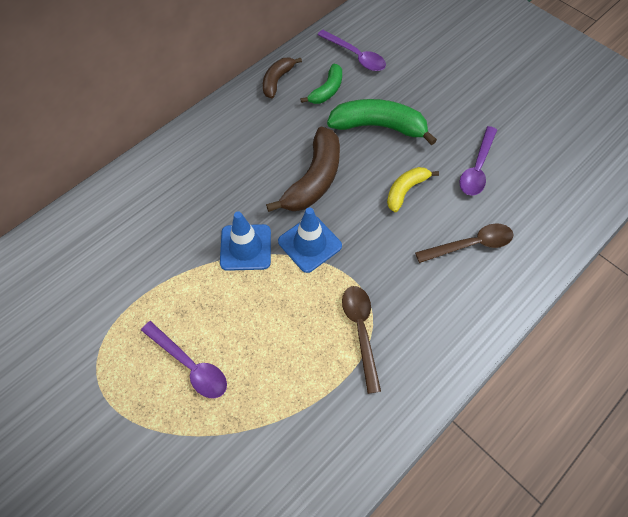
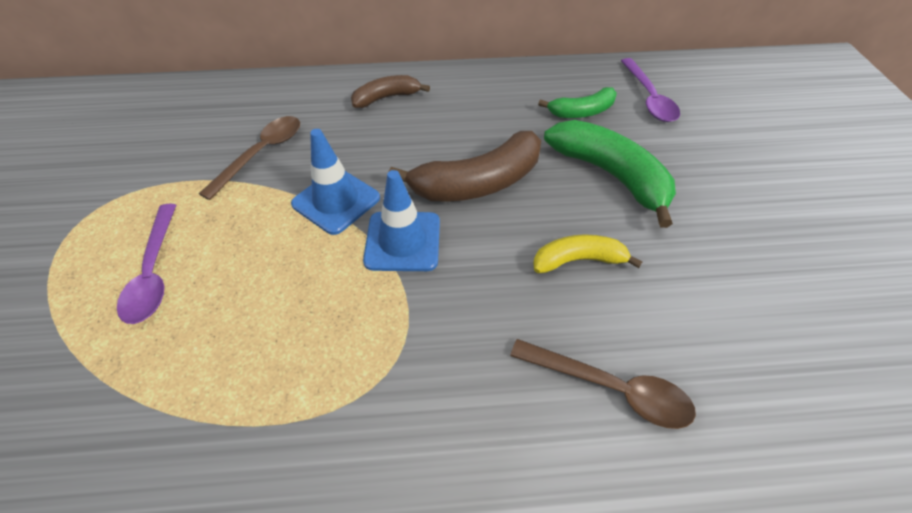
camera: 40 degrees right, 10 degrees down
brown banana [263,57,302,98] -> brown banana moved to [351,75,430,108]
brown spoon [342,286,381,394] -> brown spoon moved to [199,116,300,200]
purple spoon [459,126,497,196] -> none

